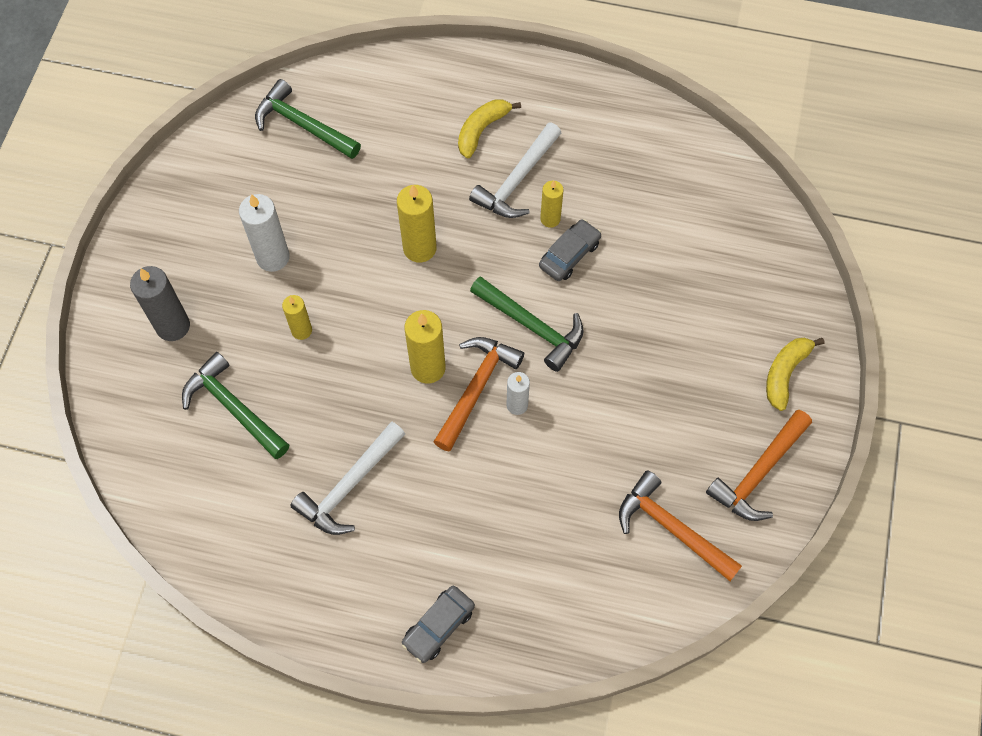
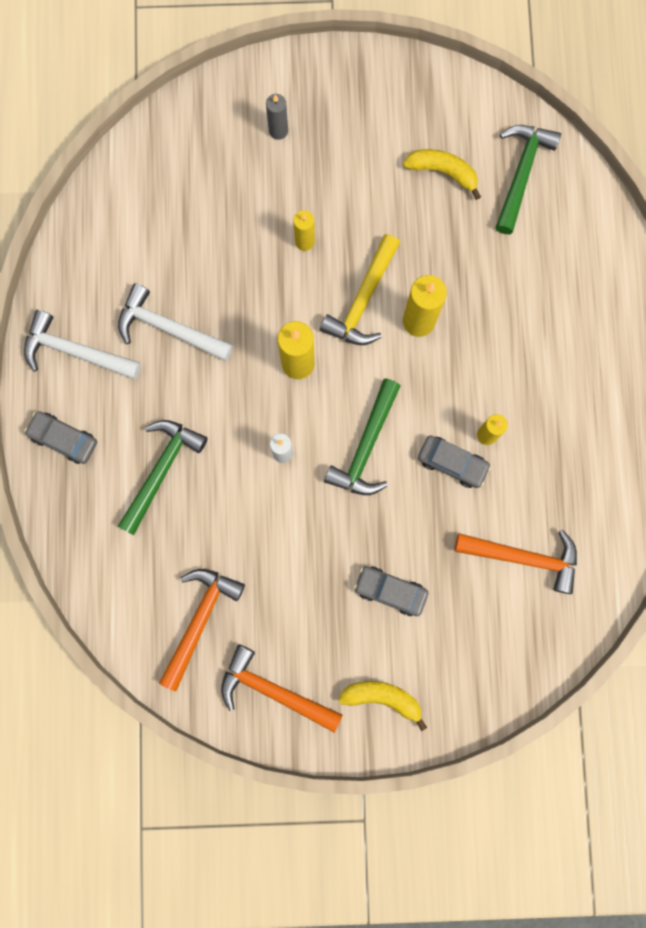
camera: 75 degrees right, 15 degrees up
grey candle [130,266,190,341] -> grey candle [266,94,288,140], size x0.61
green hammer [182,352,289,459] -> green hammer moved to [118,420,208,535]
white candle [239,194,290,272] -> none
orange hammer [433,337,524,452] -> orange hammer moved to [455,530,577,594]
yellow banana [458,99,521,158] -> yellow banana moved to [403,149,481,200]
white hammer [469,122,561,218] -> white hammer moved to [24,310,141,380]
none -> yellow hammer [320,234,400,345]
none -> grey car [354,566,429,616]

